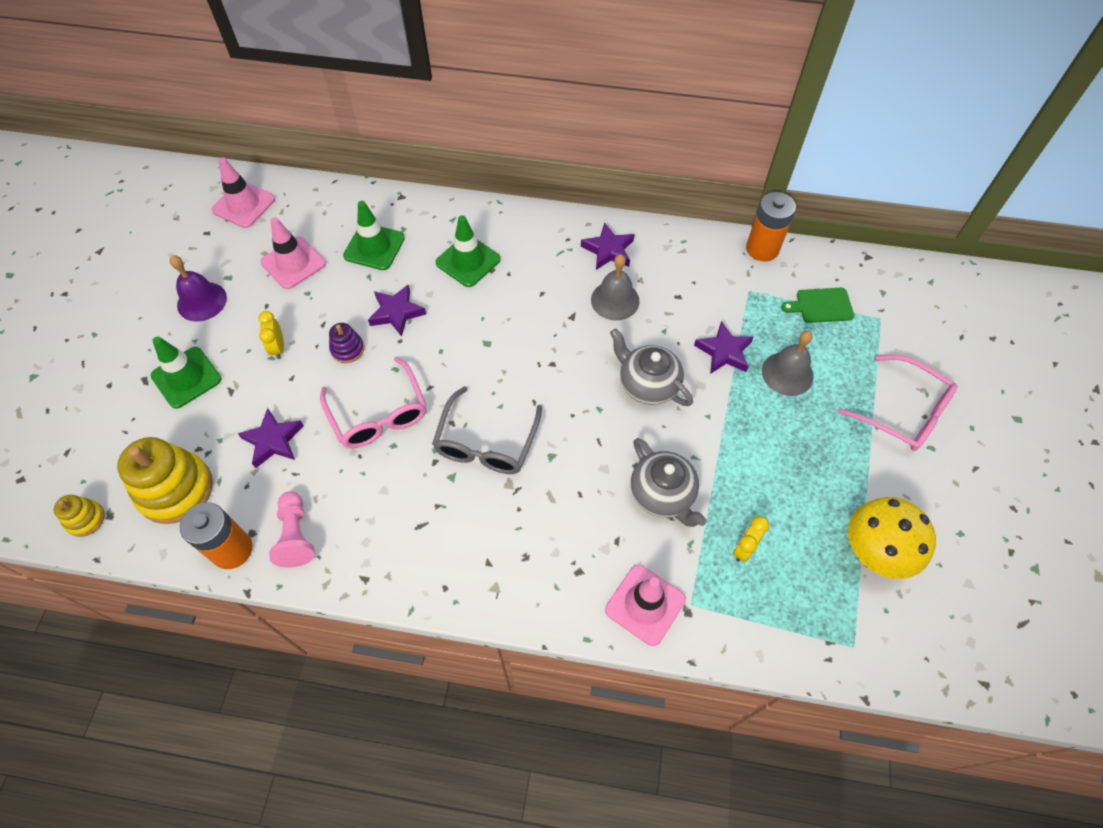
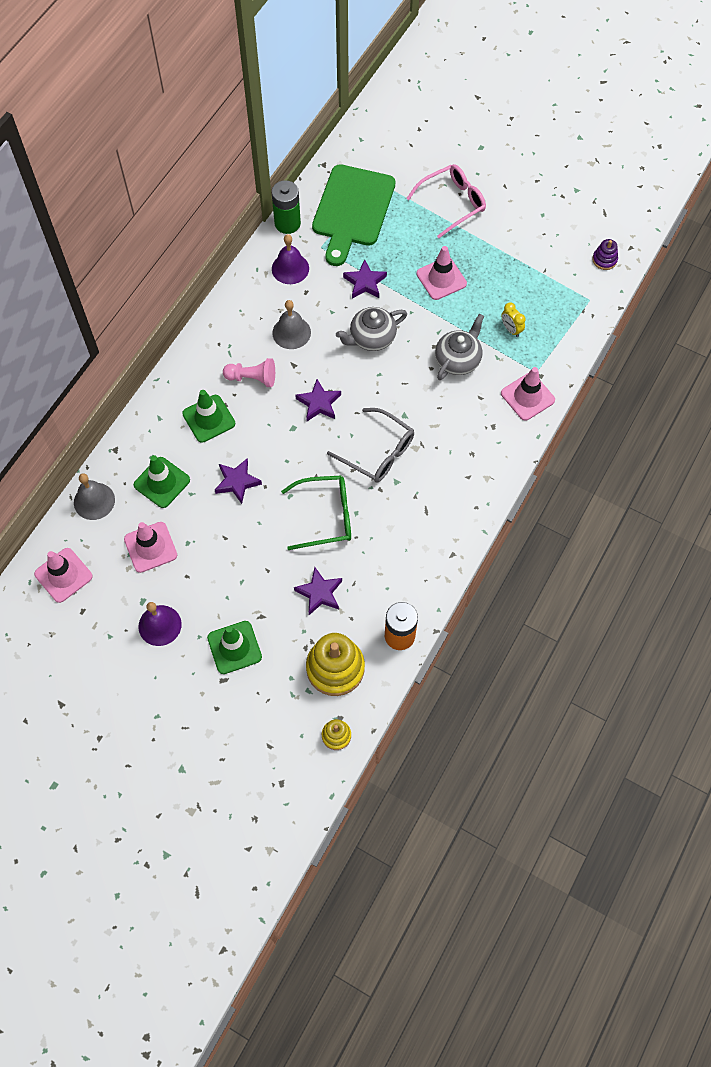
camera: 70 degrees left, 5 degrees up
yellow clock [258,311,284,359] -> none
pink pawn [269,491,315,567] -> pink pawn moved to [223,358,275,387]
pink glasses [320,357,427,448] -> green glasses [281,476,351,550]
purple stacking toy [329,323,364,363] -> purple stacking toy moved to [592,239,618,270]
purple star [581,222,634,270] -> purple star moved to [295,379,341,421]
grey teapot [631,438,707,527] -> grey teapot turned 45 degrees counterclockwise [435,313,484,380]
orange battery [746,192,796,262] -> green battery [271,180,301,234]
grey bell [762,331,814,396] -> grey bell moved to [74,473,115,520]
green cutting board [781,288,854,323] -> green cutting board [312,164,396,266], size x2.27
yellow mushroom [848,497,936,579] -> none
none -> purple bell [272,234,309,284]
none -> pink traffic cone [416,246,467,300]

